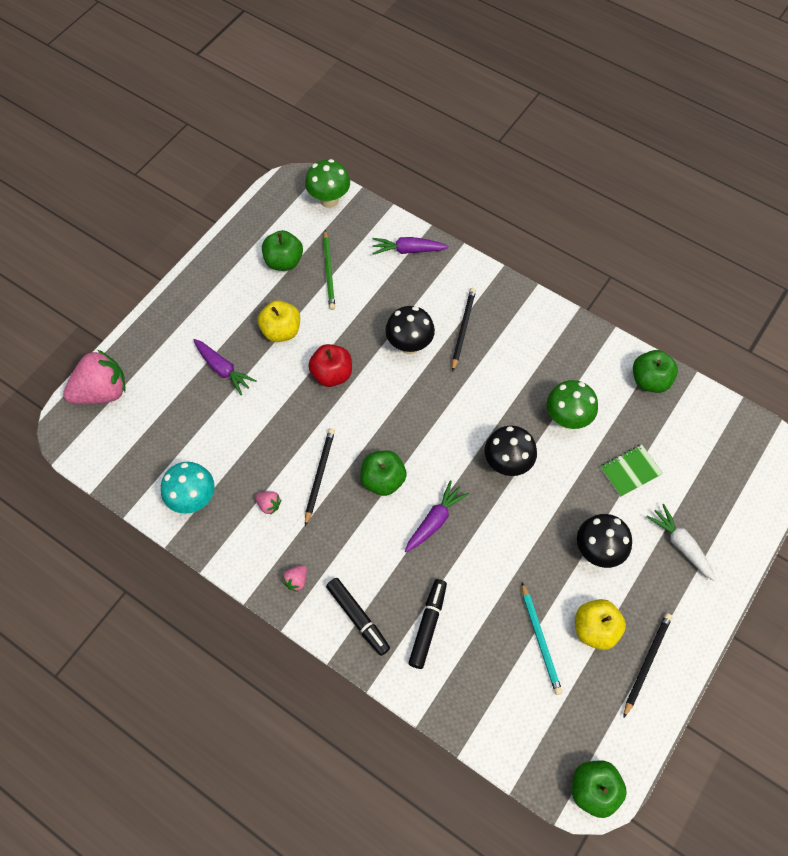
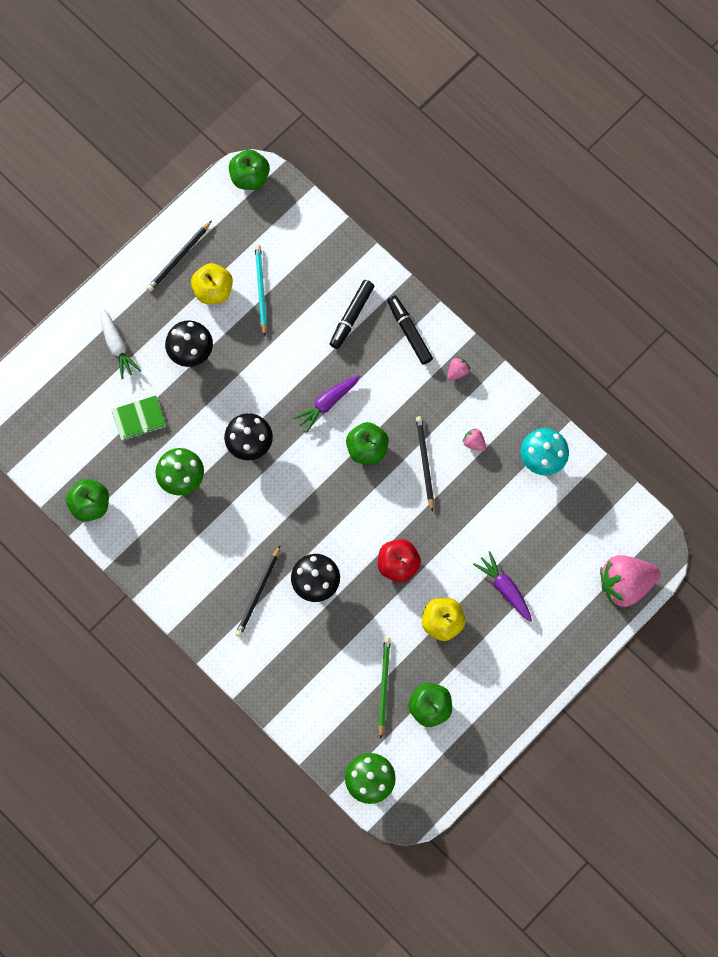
camera: 170 degrees left, 10 degrees up
black pencil [305,428,335,526] -> black pencil turned 150 degrees clockwise [416,416,434,512]
purple carrot [372,237,449,255] -> none

